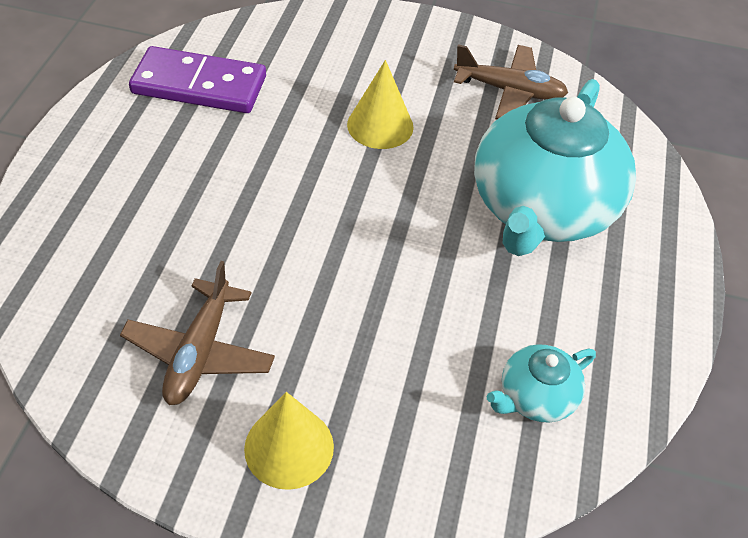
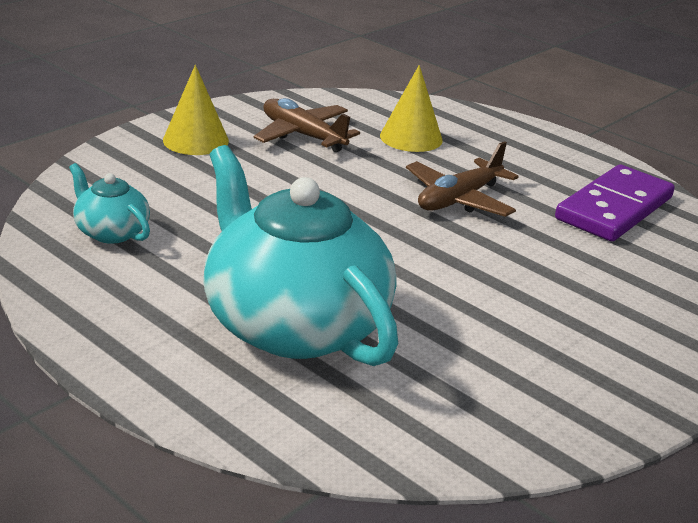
camera: 120 degrees right, 20 degrees down
yellow cone [347,60,414,149] -> yellow cone moved to [380,65,443,152]
brown plane [454,44,568,119] -> brown plane moved to [406,141,519,217]
turquoise teapot [487,344,596,423] -> turquoise teapot turned 45 degrees counterclockwise [69,163,150,244]

